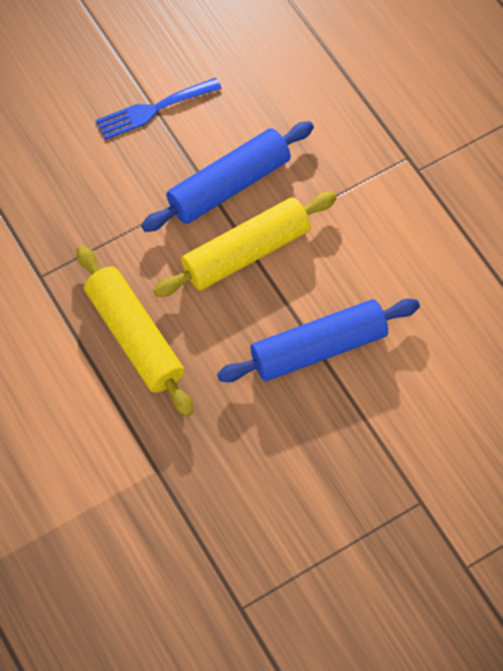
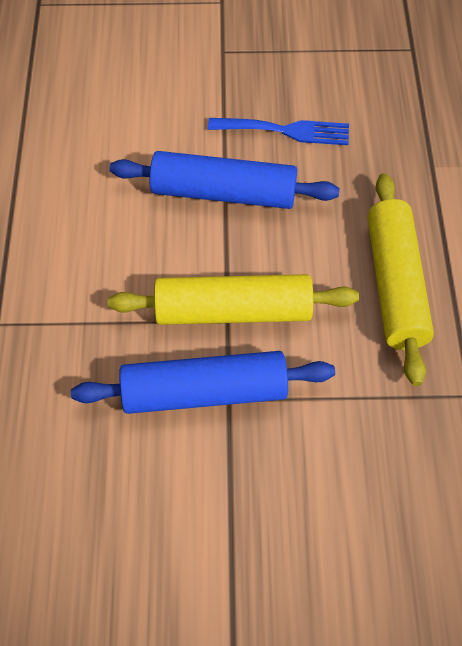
camera: 150 degrees left, 5 degrees down
blue fork [96,78,222,140] -> blue fork moved to [208,118,349,145]

